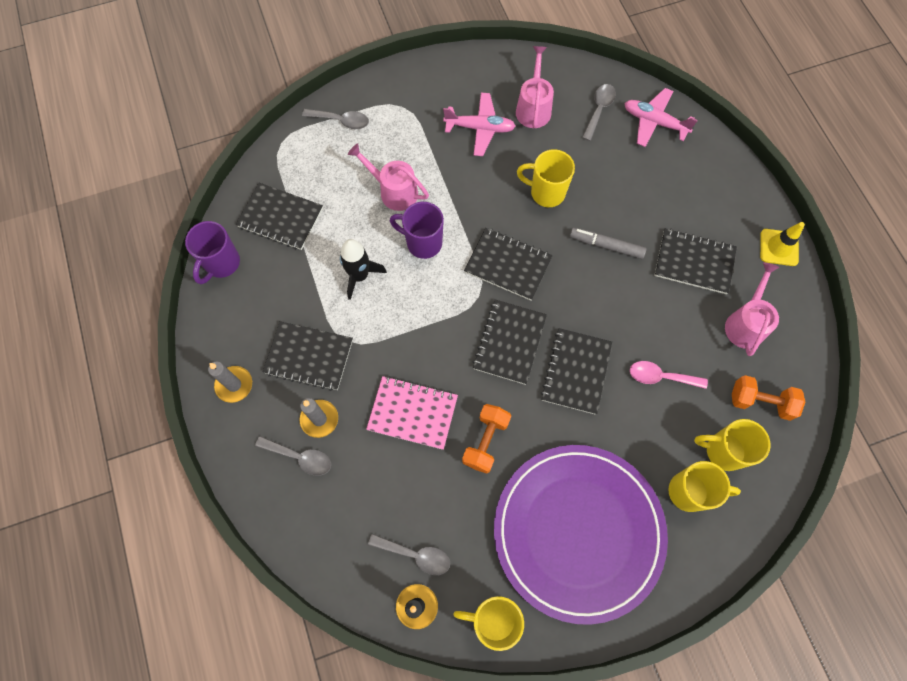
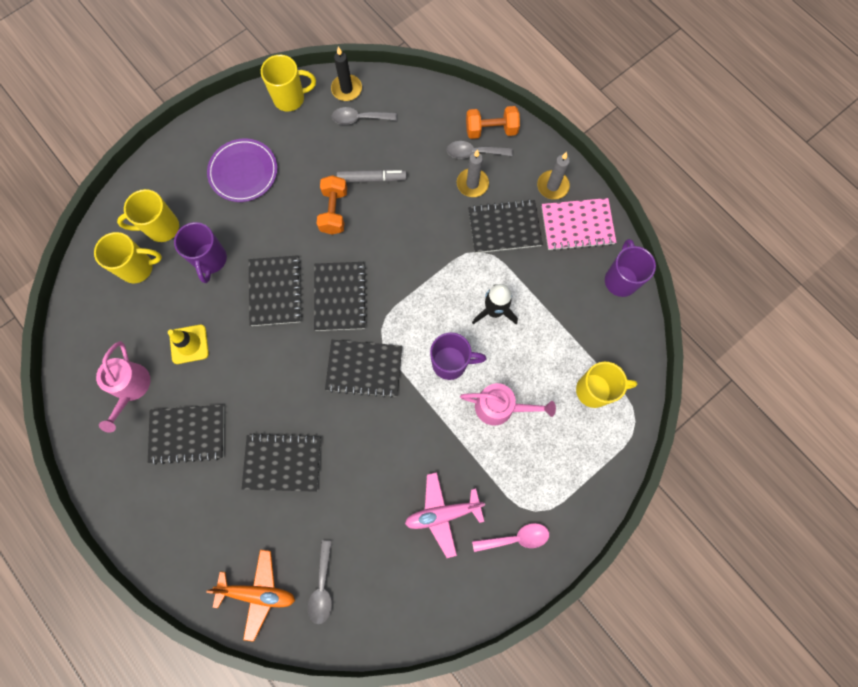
camera: 160 degrees right, 5 degrees up
black notebook [236,183,323,250] -> black notebook moved to [242,433,321,492]
grey spoon [302,109,369,129] -> none
pink notebook [366,376,458,450] -> pink notebook moved to [542,198,616,251]
purple plate [494,445,668,625] -> purple plate [207,139,277,202], size x0.52
pink watering can [516,46,554,128] -> none
yellow mug [517,149,575,207] -> yellow mug moved to [576,362,637,408]
grey marker [570,228,646,259] -> grey marker moved to [337,169,407,183]
pink plane [625,88,698,147] -> orange plane [206,549,295,642]
pink spoon [630,361,708,389] -> pink spoon moved to [472,523,549,552]
orange dumbbell [732,375,805,421] -> orange dumbbell moved to [466,106,520,139]
yellow traffic cone [760,222,805,266] -> yellow traffic cone moved to [168,325,209,364]
none -> purple mug [174,222,227,283]

